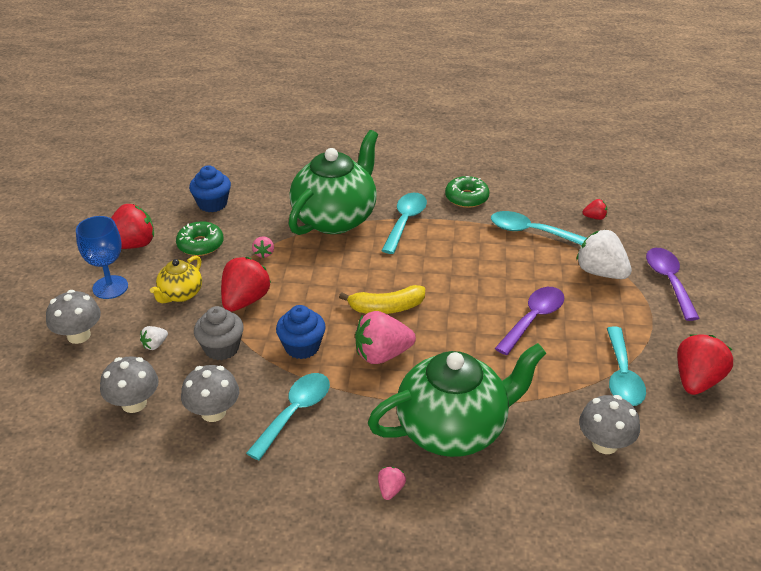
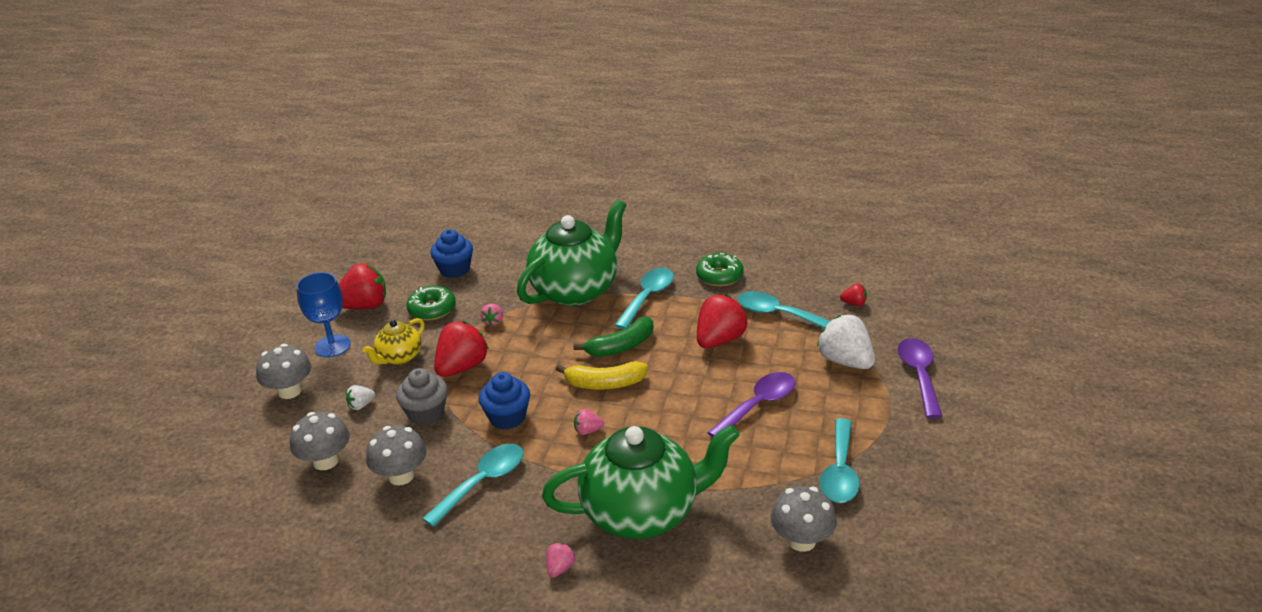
camera: 10 degrees right, 5 degrees down
pink strawberry [355,311,416,364] -> pink strawberry [574,409,604,435], size x0.47
red strawberry [677,334,733,395] -> red strawberry moved to [697,295,748,348]
none -> green banana [573,317,653,357]

